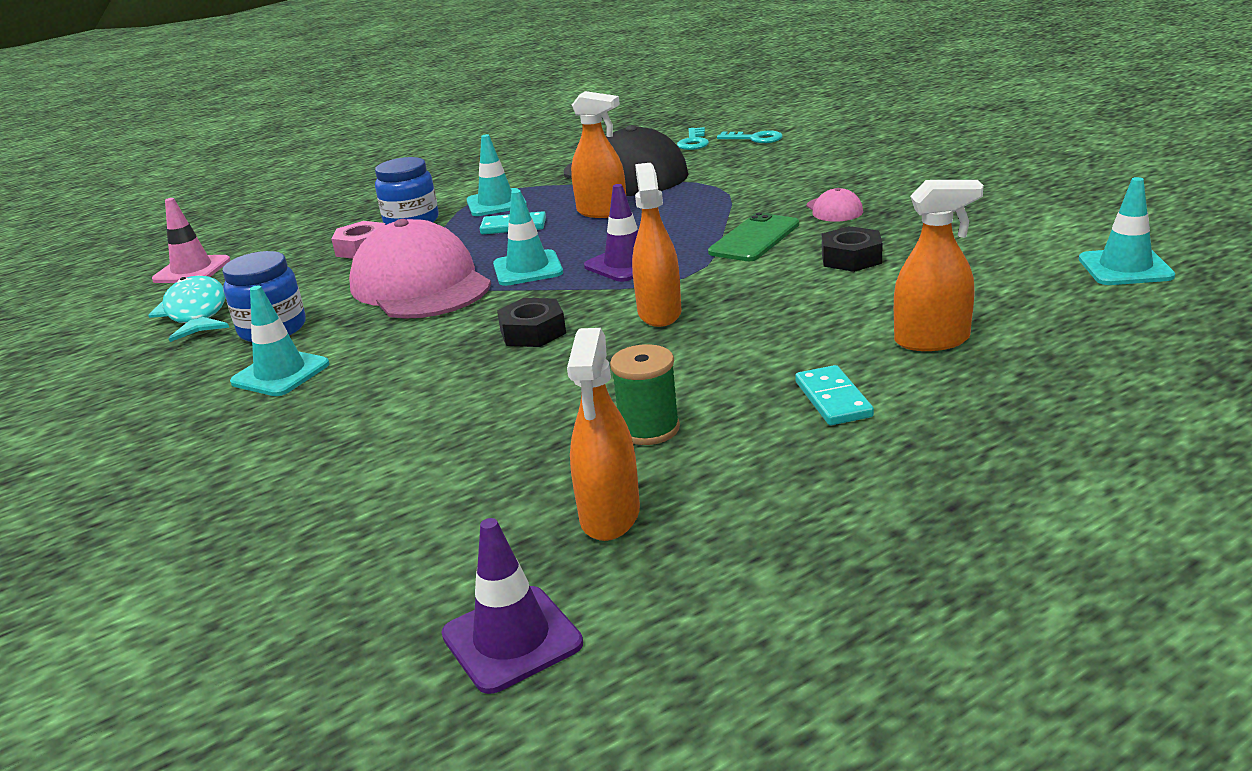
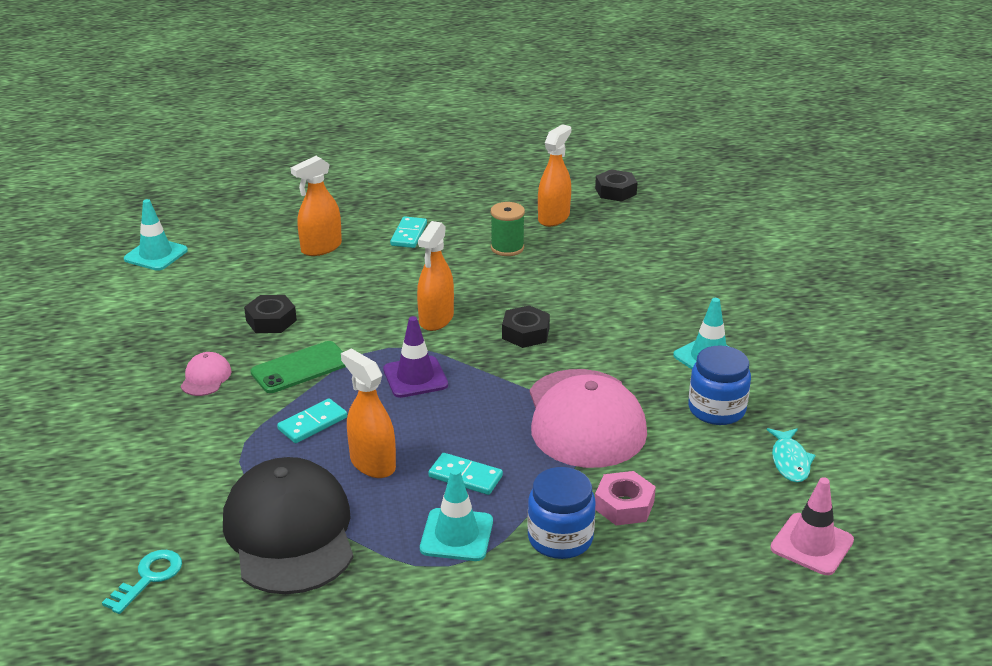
camera: 160 degrees left, 5 degrees up
turquoise fish [148,276,229,342] -> turquoise fish [767,428,816,482], size x0.62
purple traffic cone [441,518,583,694] -> black nut [595,169,637,202]
turquoise traffic cone [493,190,563,286] -> none
turquoise key [717,131,783,143] -> none
orange spray bottle [894,180,984,351] -> orange spray bottle turned 60 degrees counterclockwise [291,156,342,256]
none -> turquoise domino [277,398,347,443]

